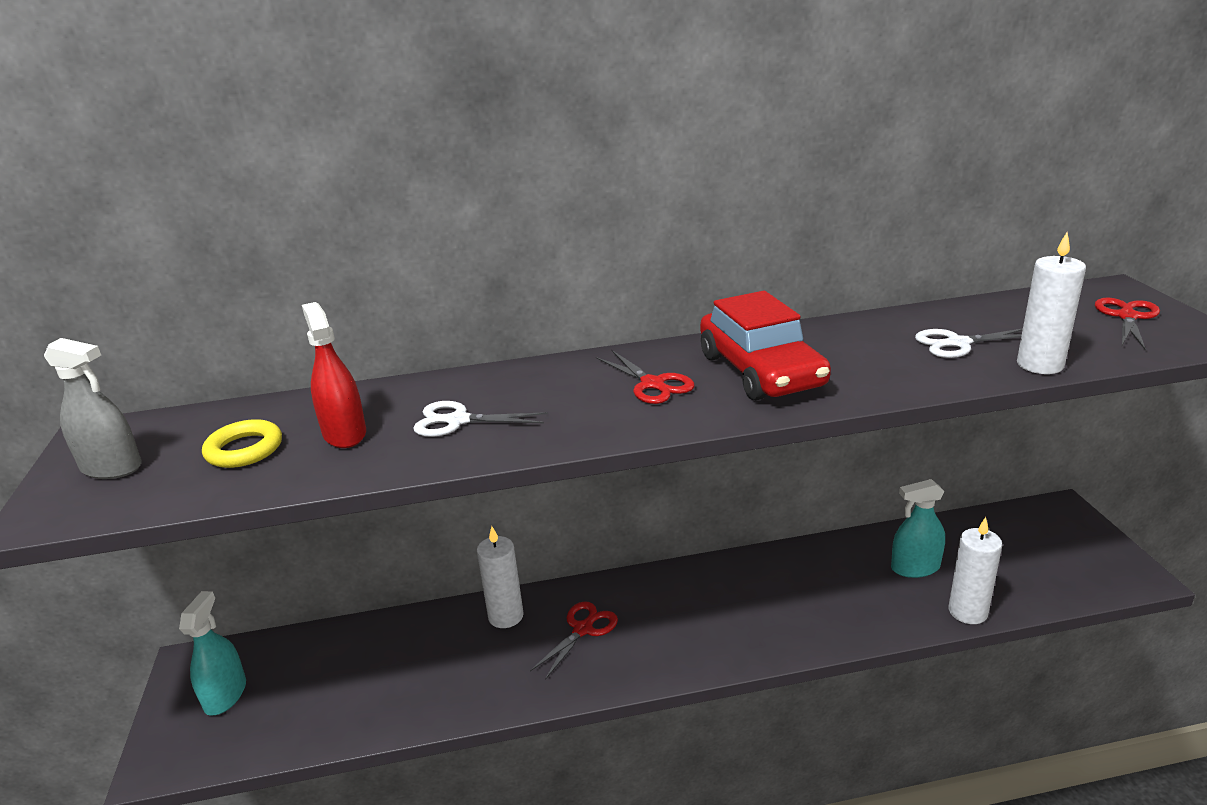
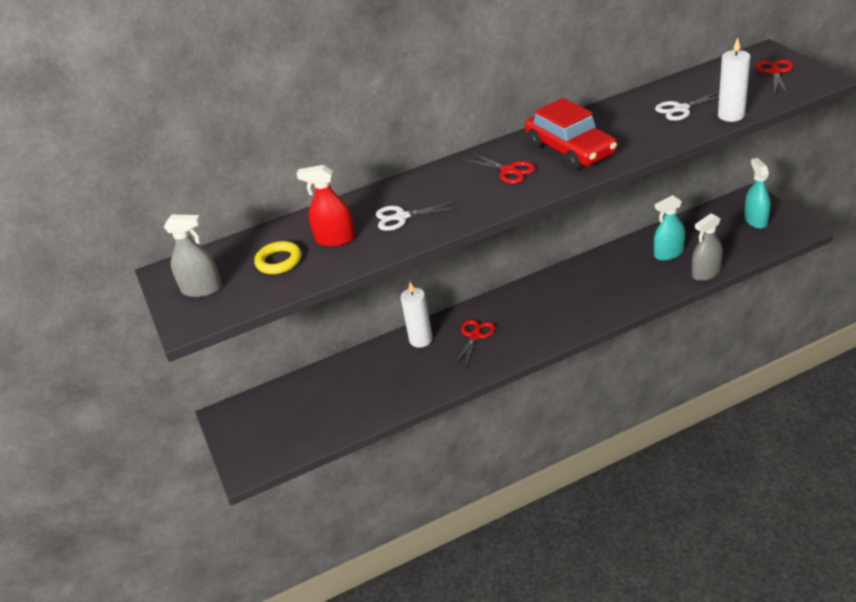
camera: 10 degrees left, 10 degrees up
turquoise spray bottle [179,591,246,716] -> turquoise spray bottle moved to [744,158,771,229]
red spray bottle [302,302,366,448] -> red spray bottle turned 45 degrees counterclockwise [297,165,355,247]
white candle [949,517,1002,624] -> grey spray bottle [692,213,723,281]

